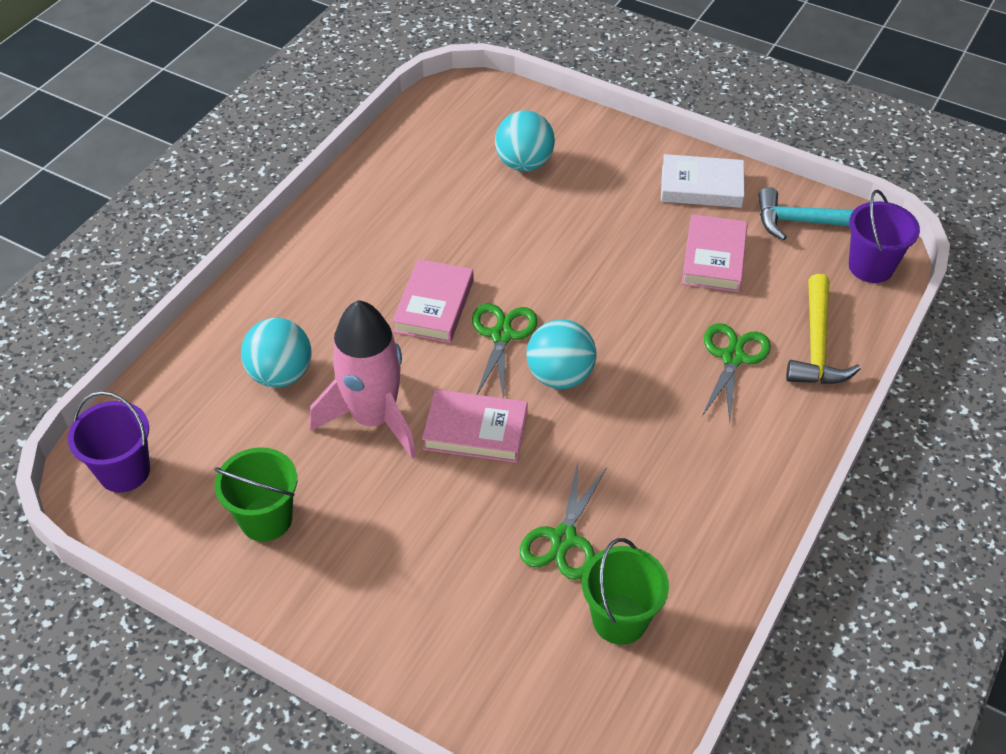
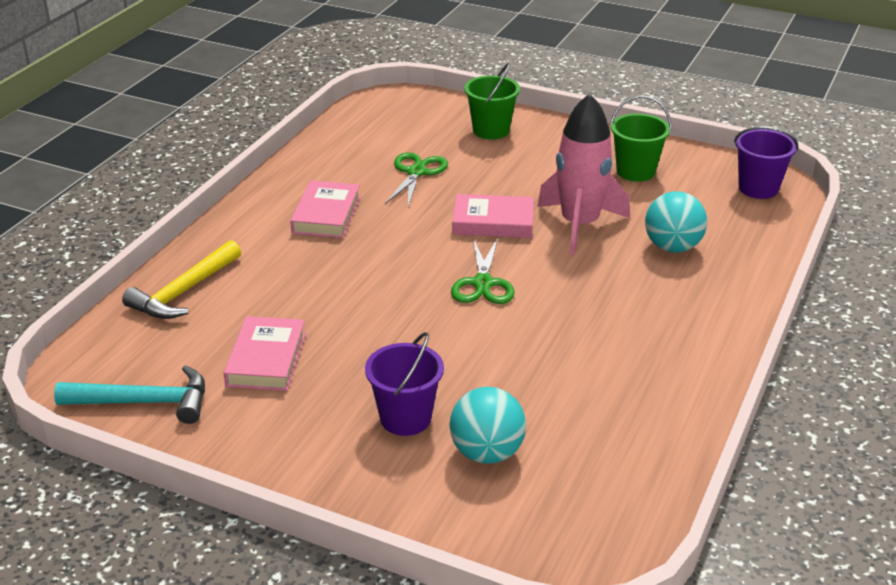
camera: 175 degrees right, 15 degrees down
pink book [392,259,474,343] -> pink book moved to [290,180,360,238]
turquoise ball [526,319,596,389] -> none
green bucket [582,538,669,645] -> green bucket moved to [464,63,520,140]
white book [661,154,744,208] -> none
green scissors [702,323,771,421] -> none
yellow hammer [786,274,861,384] -> yellow hammer turned 150 degrees counterclockwise [122,240,241,319]
purple bucket [849,190,920,283] -> purple bucket moved to [365,332,444,436]

